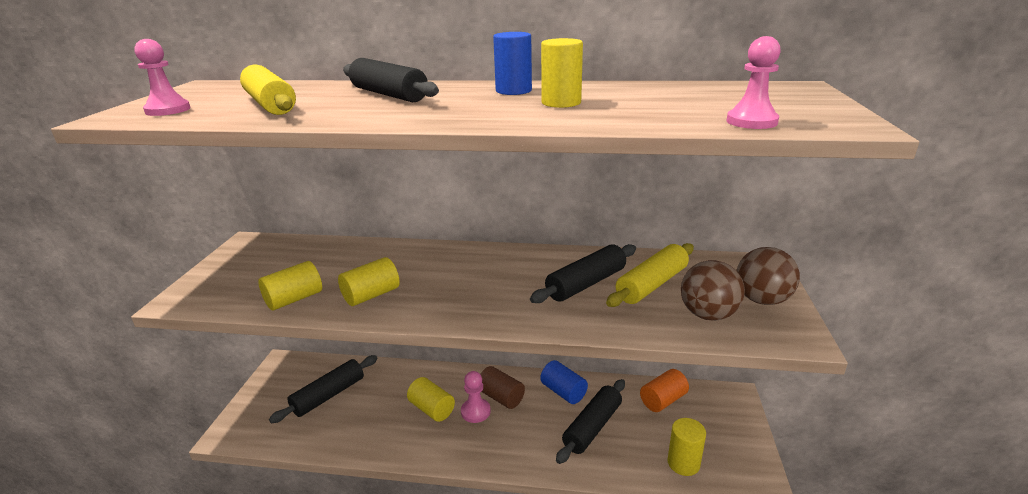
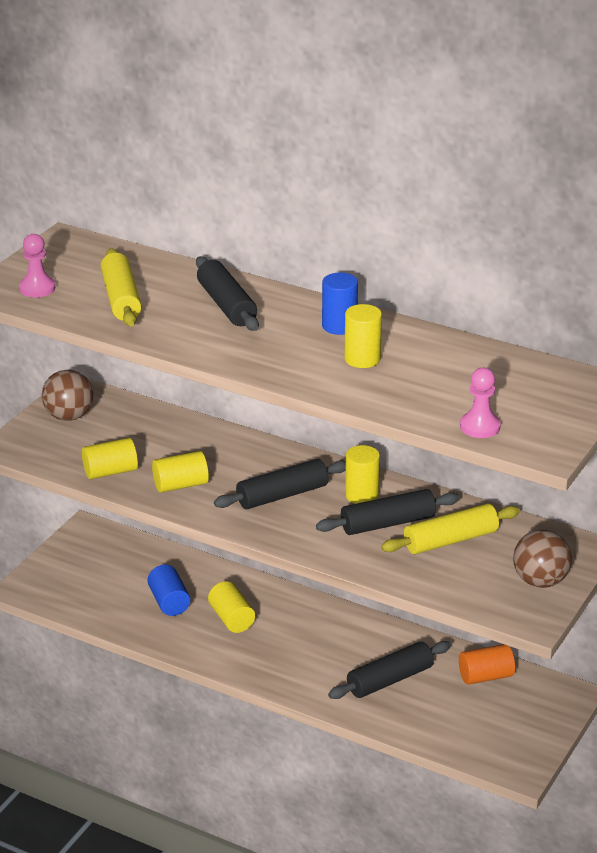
camera: 20 degrees right, 5 degrees up
black rolling pin [269,355,378,423] -> black rolling pin moved to [214,459,346,509]
pink pawn [461,371,491,423] -> none
brown cylinder [480,366,525,409] -> none
blue cylinder [540,360,588,404] -> blue cylinder moved to [148,565,190,616]
yellow cylinder [667,418,706,476] -> yellow cylinder moved to [345,445,380,504]
brown ball [681,260,745,321] -> brown ball moved to [42,370,93,421]

